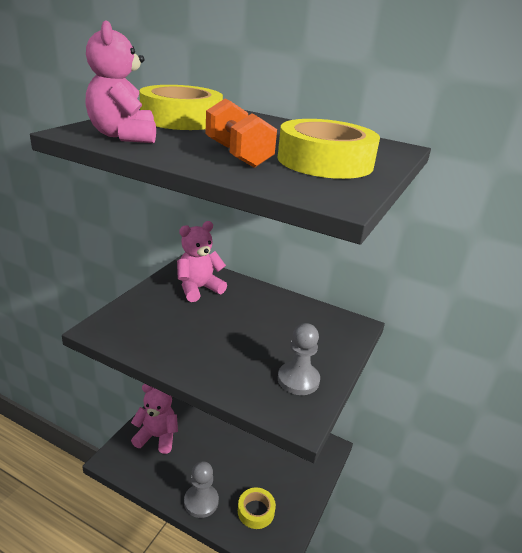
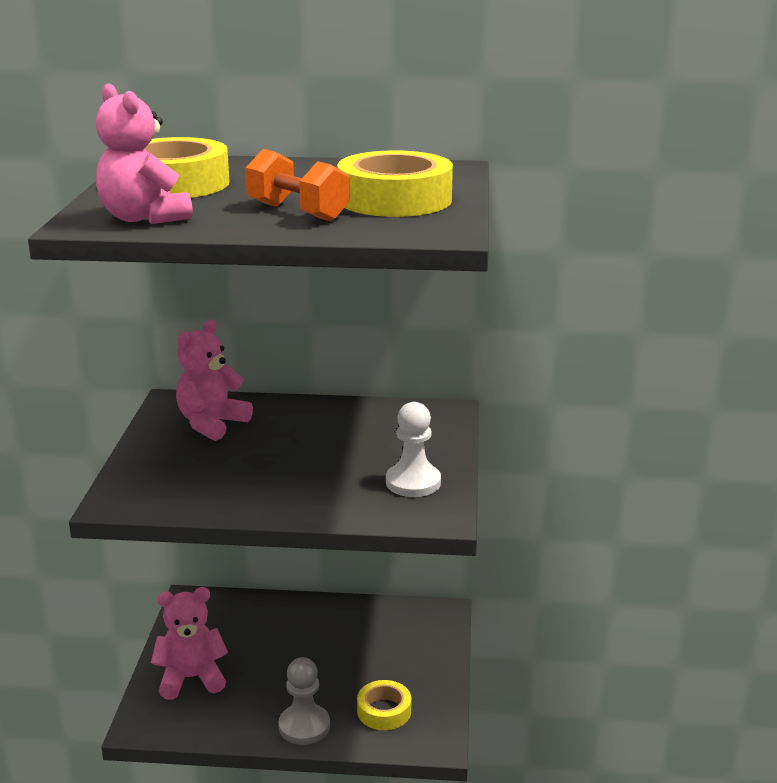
camera: 20 degrees left, 5 degrees down
grey pawn [278,323,320,395] -> white pawn [386,402,441,497]

